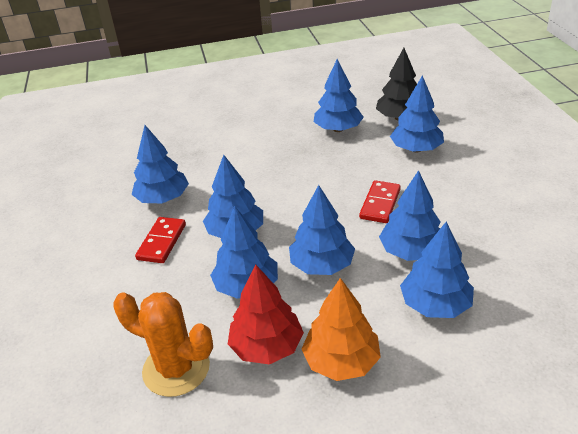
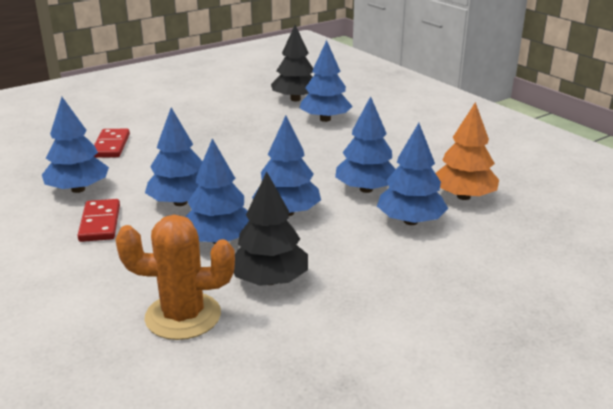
camera: 25 degrees left, 10 degrees down
red tree [228,265,304,365] -> black tree [234,172,308,286]
orange tree [302,278,381,381] -> orange tree moved to [435,102,499,200]
blue tree [314,59,364,132] -> none
red domino [359,180,401,223] -> red domino moved to [94,129,130,158]

